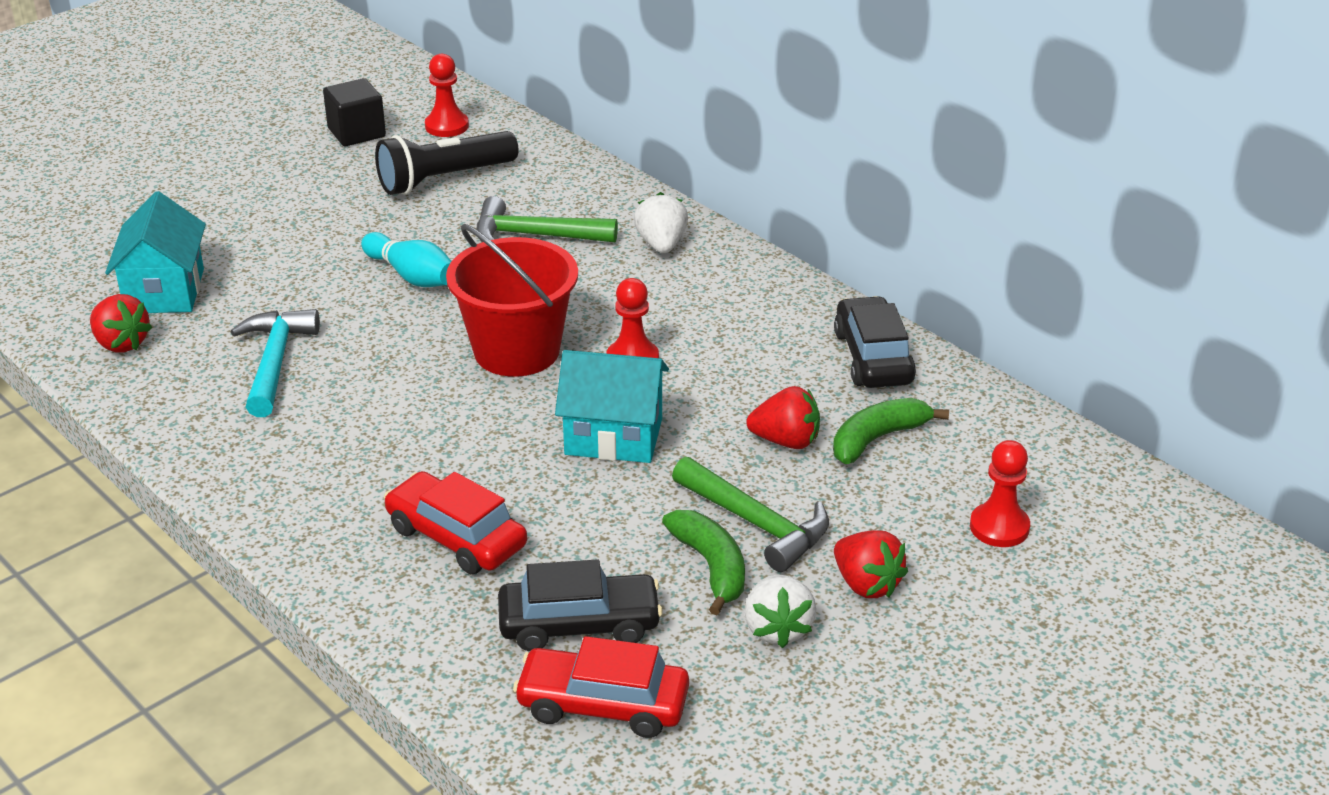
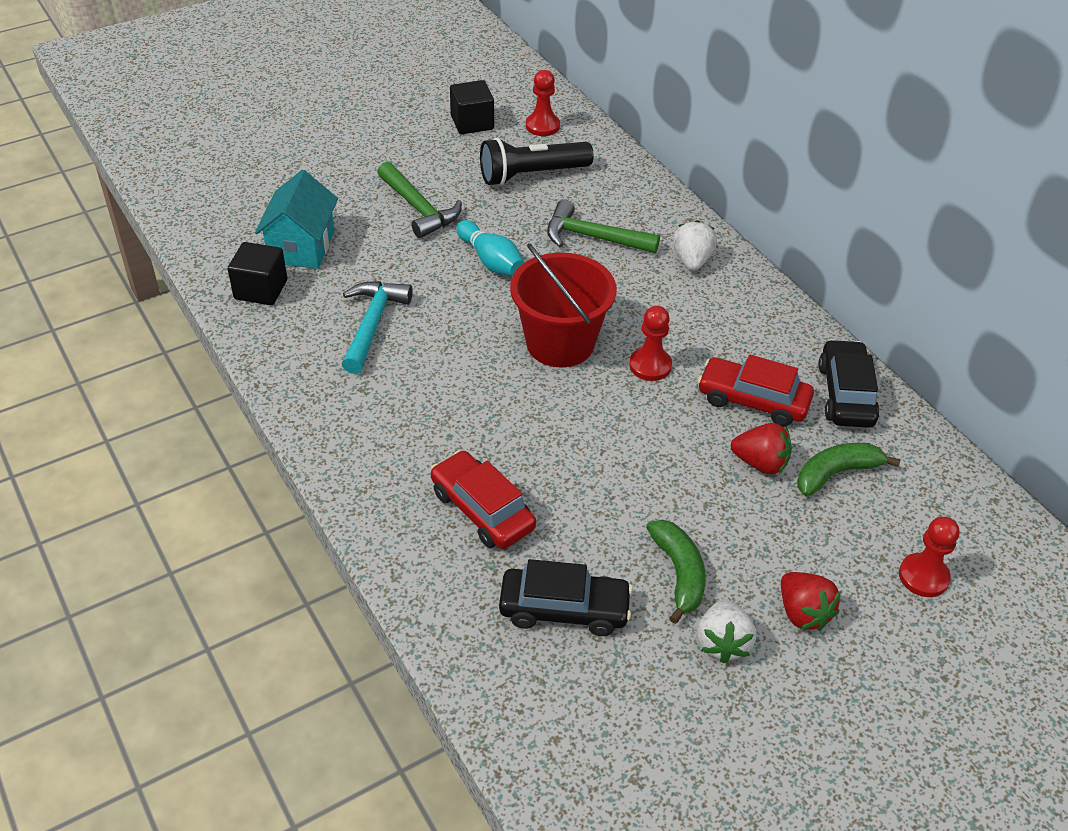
camera: 10 degrees right, 10 degrees up
red strawberry [90,294,152,353] -> black cube [228,242,287,305]
red car [513,636,689,738] -> red car moved to [698,355,814,427]
turquoise house [555,350,669,463] -> none
green hammer [672,457,829,572] -> green hammer moved to [377,162,462,238]

